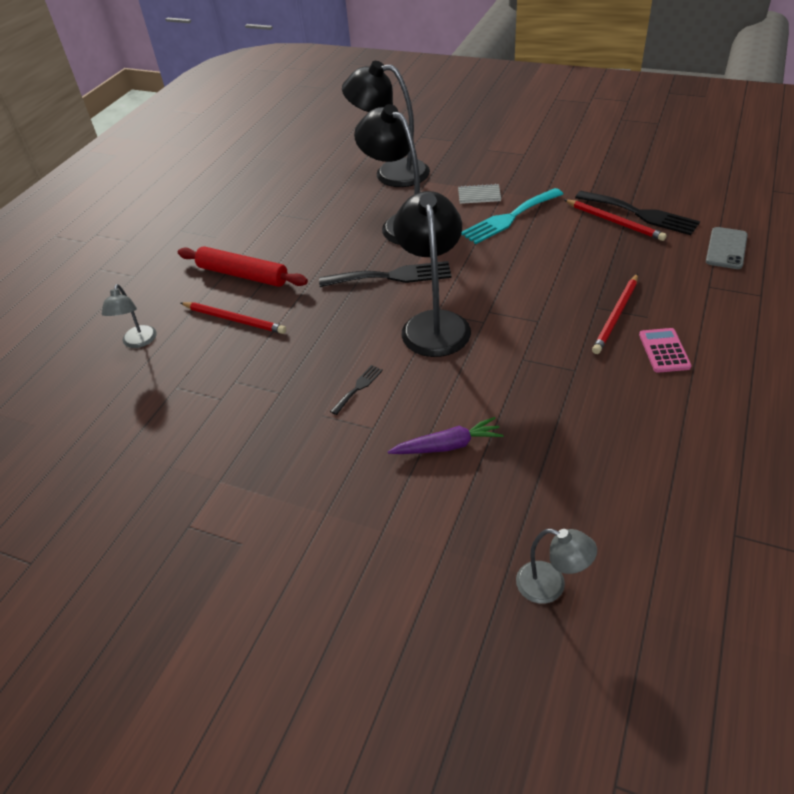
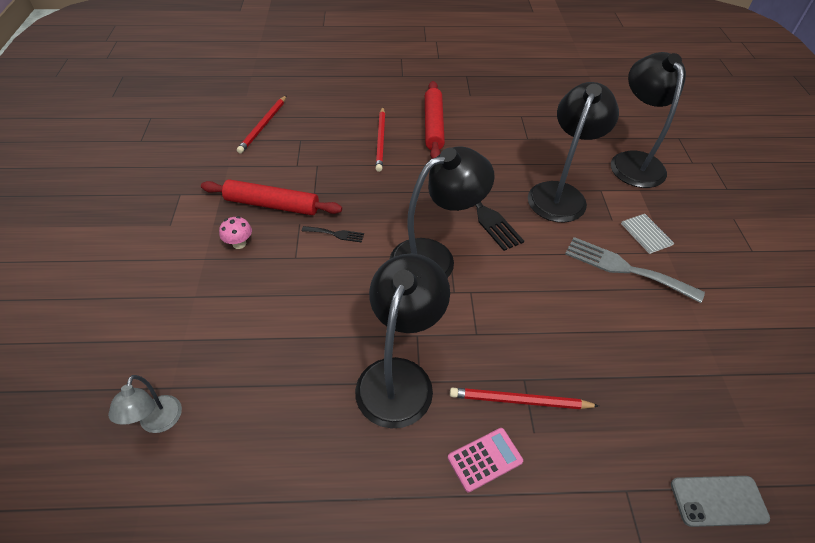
camera: 60 degrees right, 5 degrees up
grey lamp [102,284,157,348] -> none
purple carrot [387,417,504,454] -> none
turquoise fork [461,188,563,244] -> grey fork [565,237,705,303]
red pencil [565,199,667,241] -> red pencil moved to [237,95,287,154]
black fork [575,191,700,235] -> none
none -> red rolling pin [201,179,342,215]
none -> pink mushroom [219,216,252,249]
none -> black lamp [355,253,450,428]

